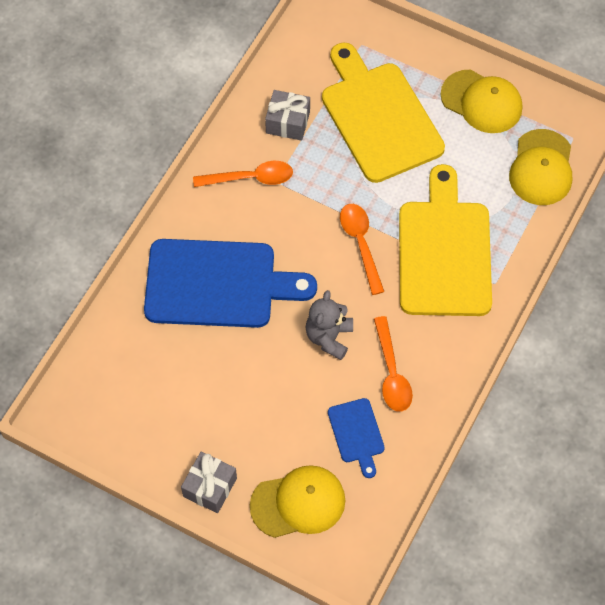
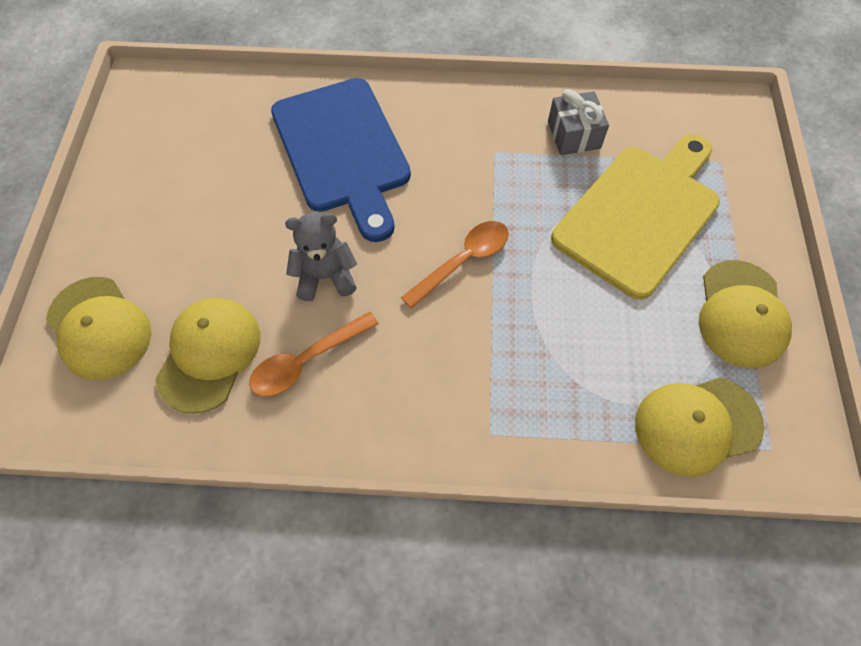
camera: 65 degrees right, 0 degrees up
grey gift [181,452,237,513] -> none
orange spoon [193,161,293,187] -> none
blue cutting board [328,398,384,478] -> yellow cap [155,298,260,414]
yellow cutting board [399,164,492,316] -> none

